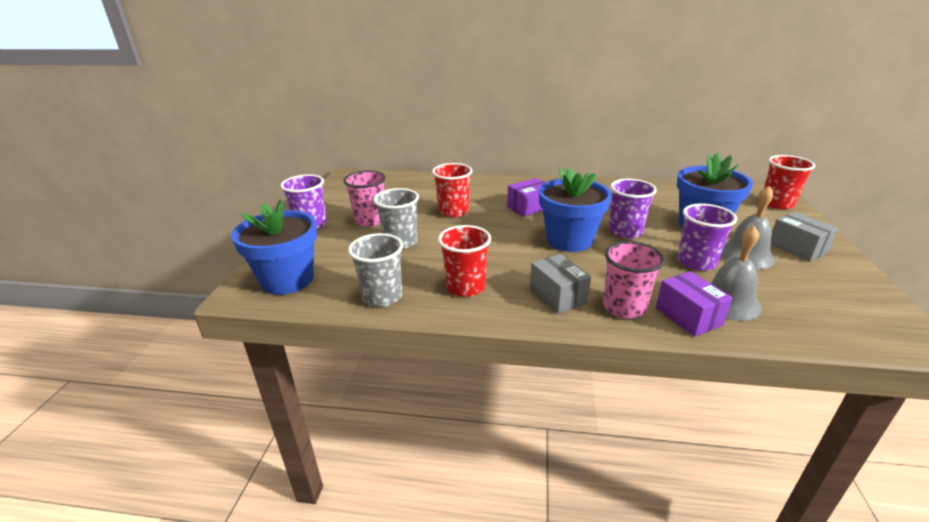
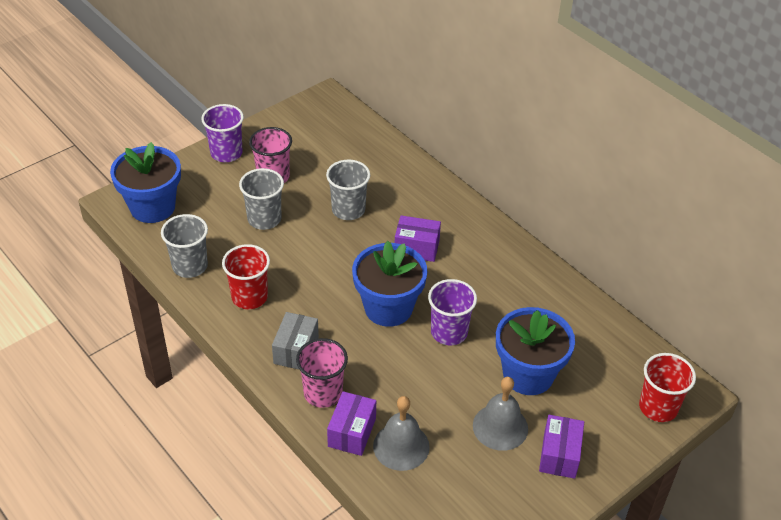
camera: 40 degrees right, 15 degrees up
red cup [432,163,472,218] -> grey cup [326,160,370,220]
purple cup [678,204,737,271] -> none
grey box [771,212,838,262] -> purple box [539,415,584,479]

